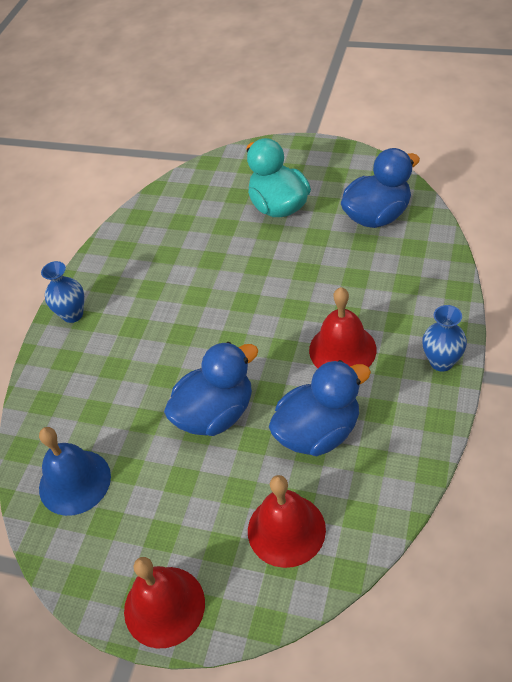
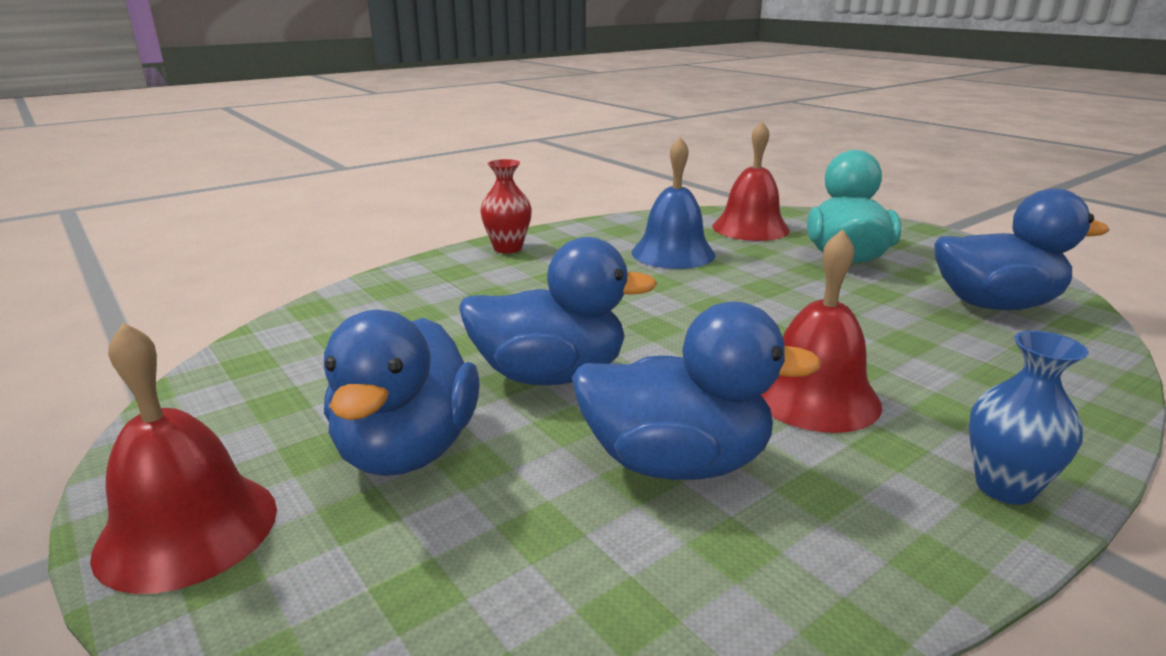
camera: 30 degrees right, 25 degrees down
blue bell [39,427,111,516] -> blue bell moved to [632,137,715,269]
blue vase [41,261,84,323] -> red vase [480,159,532,253]
red bell [248,475,326,568] -> red bell moved to [712,121,790,241]
none -> blue duck [324,310,480,476]

